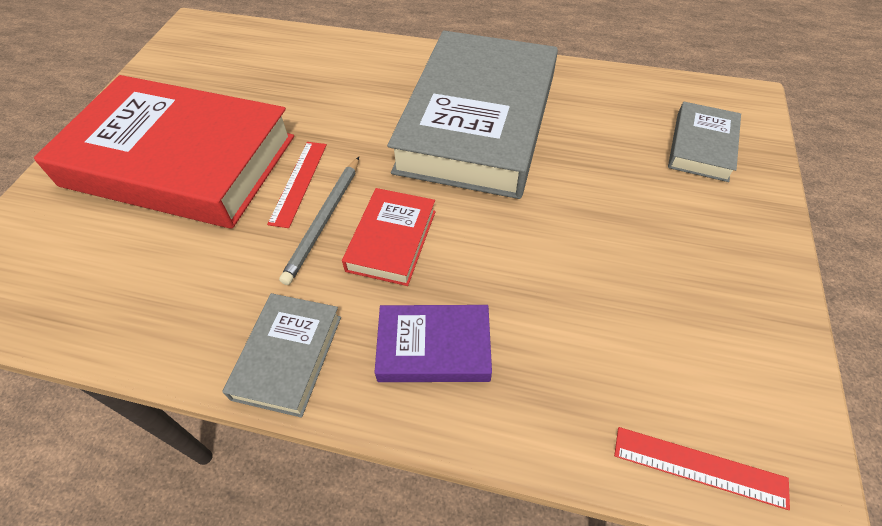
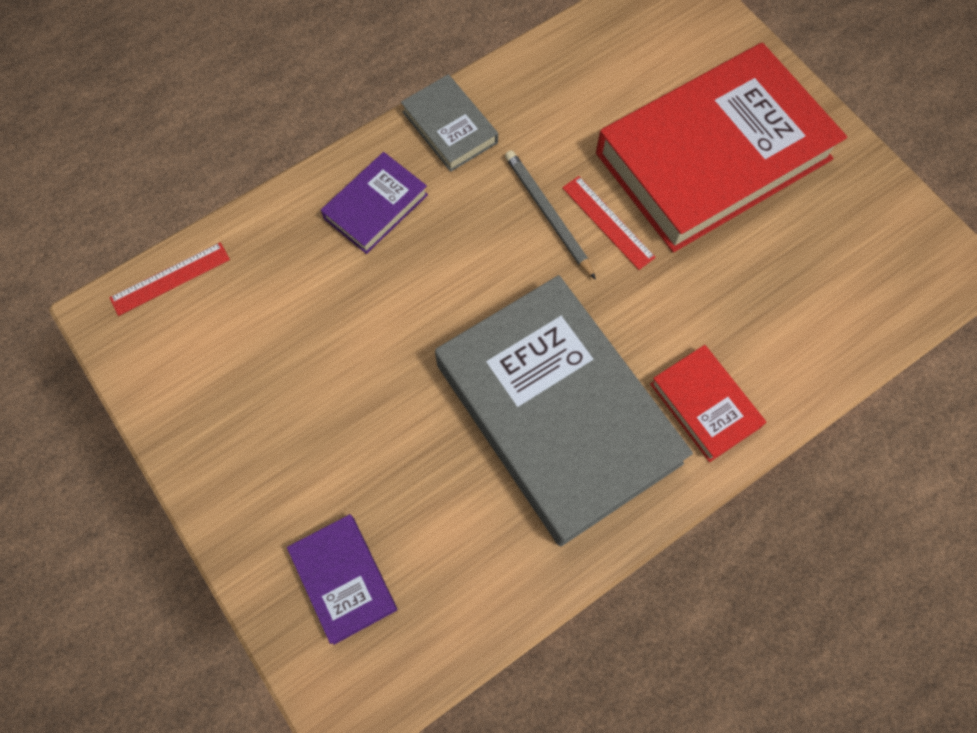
camera: 130 degrees right, 15 degrees up
red book [342,188,436,286] -> red book moved to [650,345,766,462]
grey book [668,102,741,182] -> purple book [287,514,397,645]

